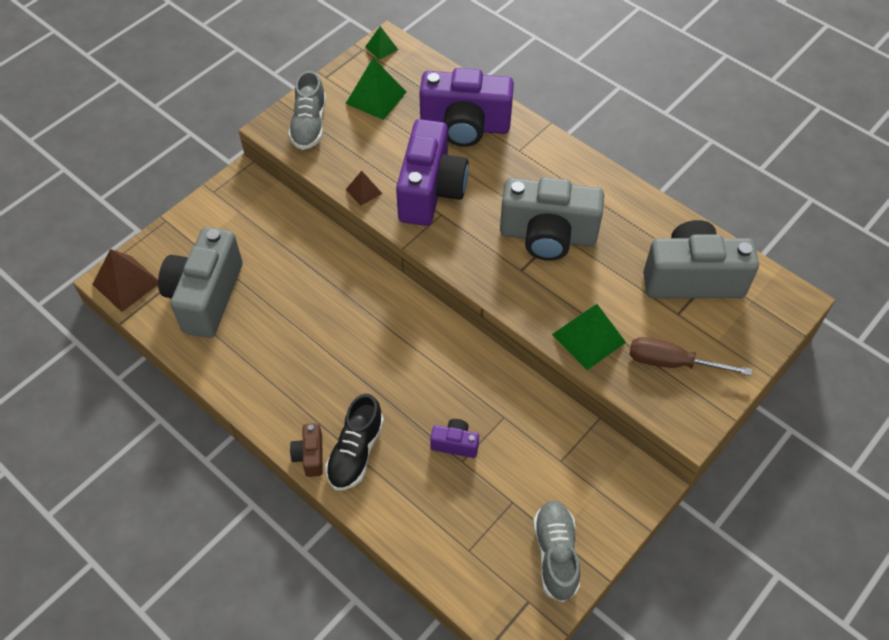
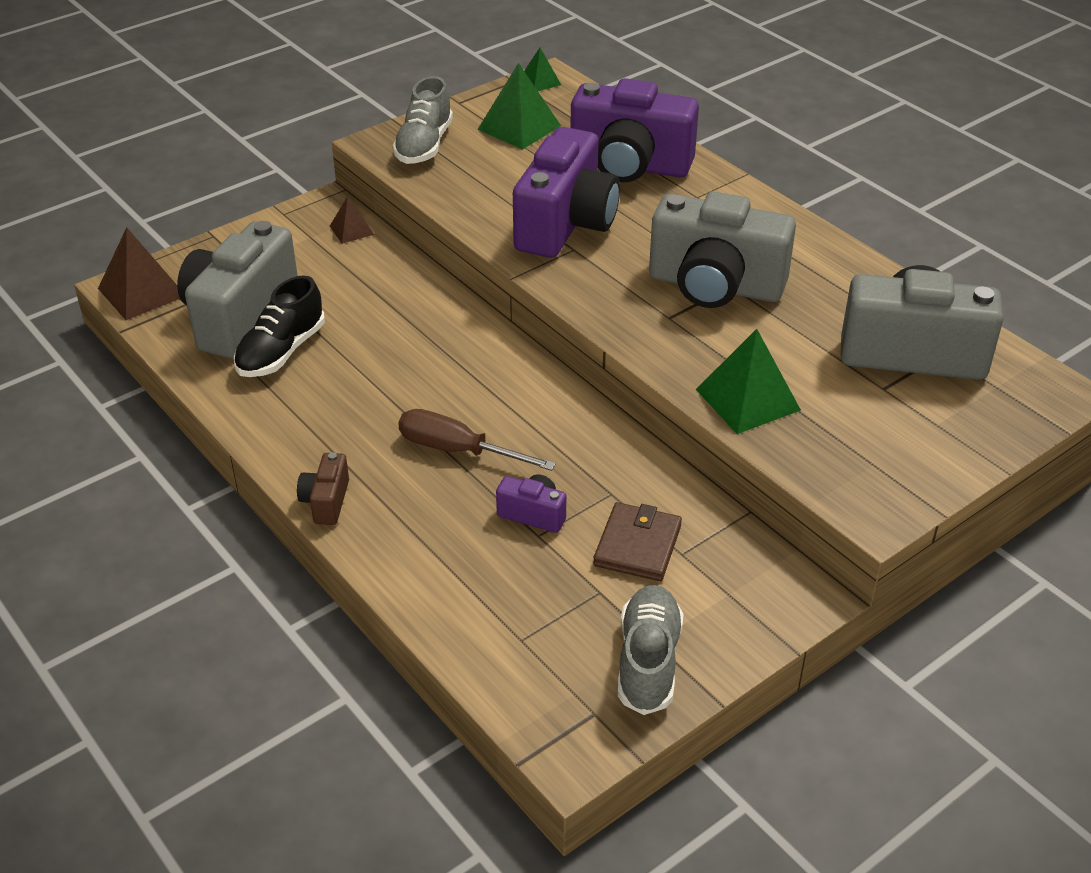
camera: 10 degrees right, 15 degrees down
black shoe [325,394,384,490] -> black shoe moved to [234,275,325,377]
brown pyramid [346,171,382,206] -> brown pyramid moved to [330,196,374,244]
brown screwdriver [630,337,752,376] -> brown screwdriver moved to [398,409,556,471]
none -> brown wallet [593,502,682,581]

